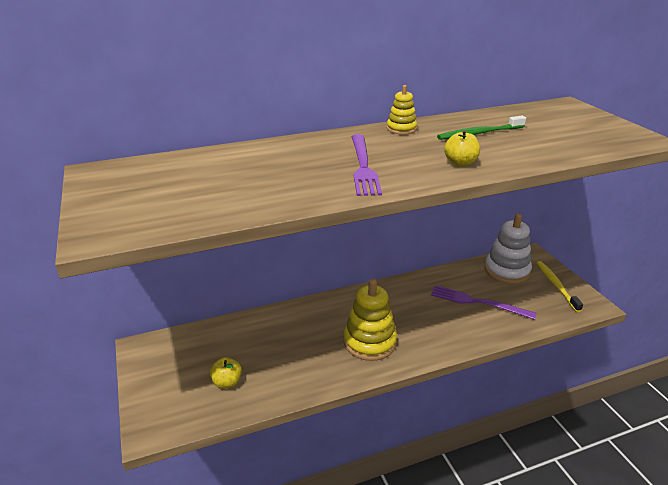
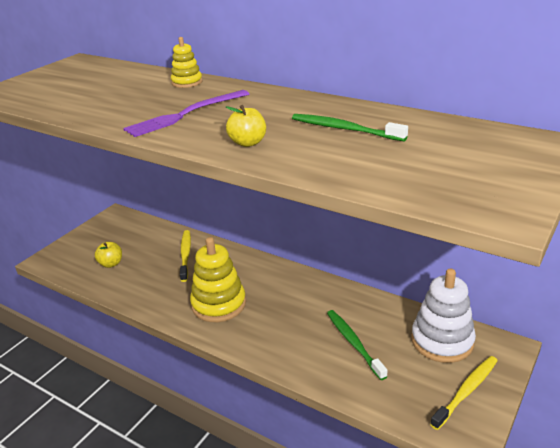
camera: 55 degrees right, 0 degrees up
yellow stacking toy [387,85,417,135] -> yellow stacking toy moved to [171,37,203,88]
purple fork [431,285,536,320] -> green toothbrush [327,310,388,380]
none -> yellow toothbrush [180,230,191,282]

